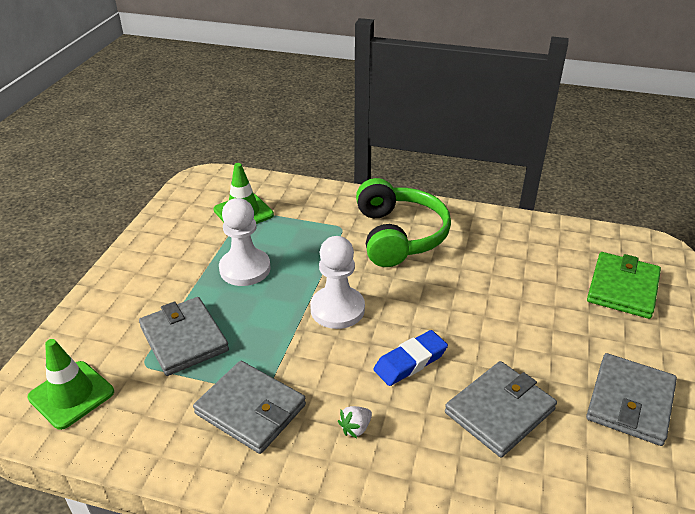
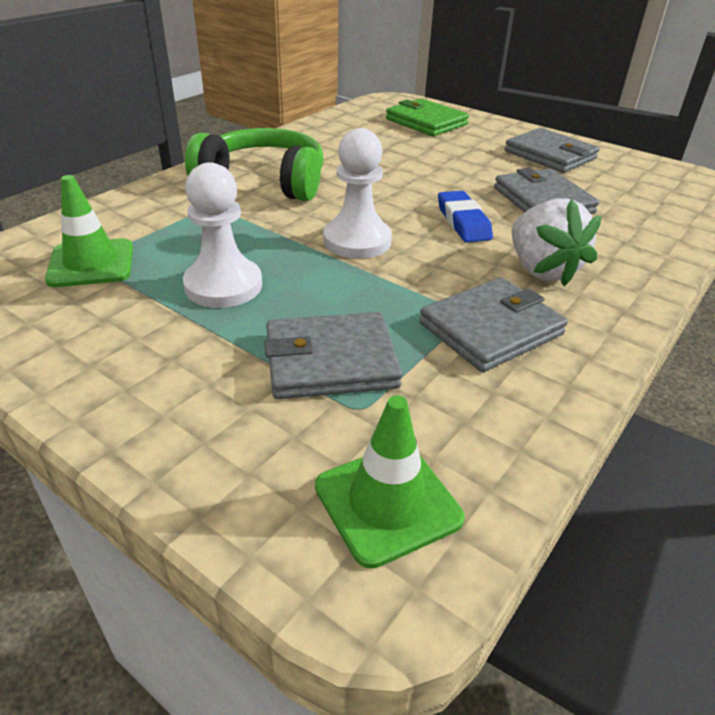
camera: 70 degrees left, 0 degrees up
white strawberry [338,406,372,438] -> white strawberry [512,198,602,286], size x2.35

